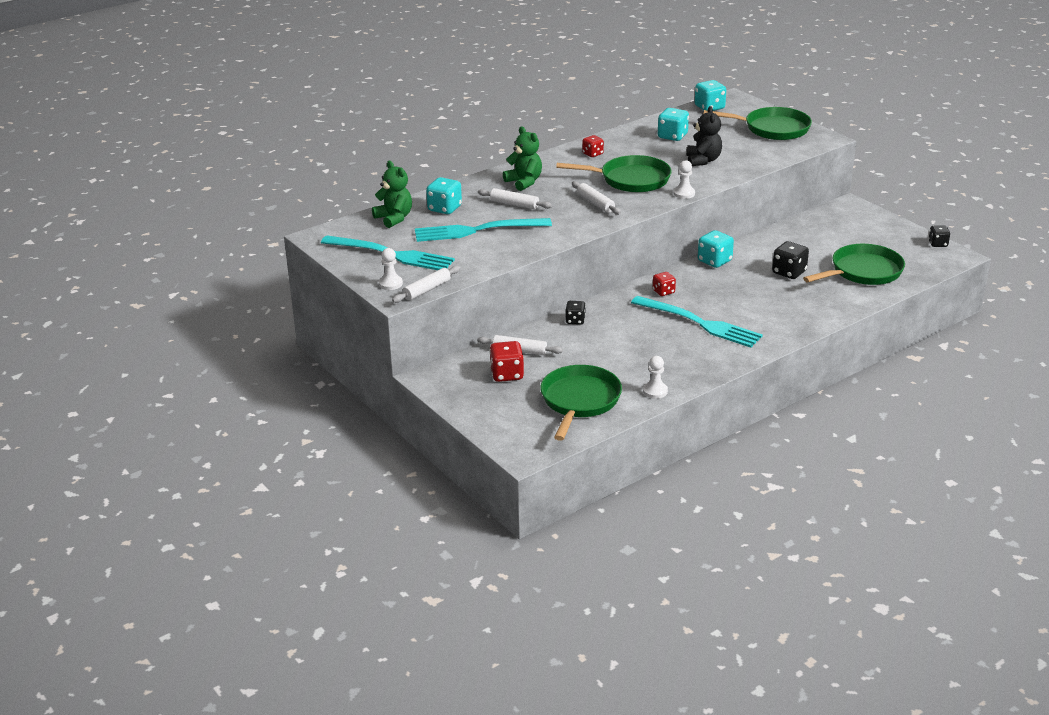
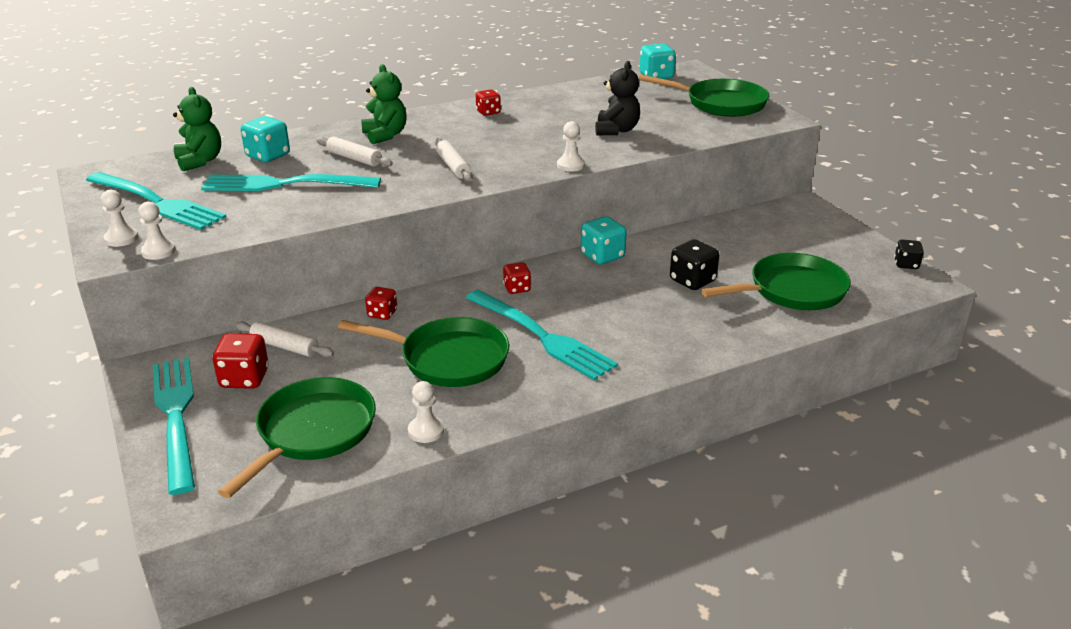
camera: 10 degrees right, 0 degrees up
white rolling pin [392,266,460,303] -> white pawn [138,202,176,260]
green pan [556,155,671,192] -> green pan moved to [338,317,509,387]
black dice [565,301,586,325] -> red dice [365,287,397,320]
turquoise dice [658,108,689,141] -> none
none -> turquoise fork [153,358,195,495]

